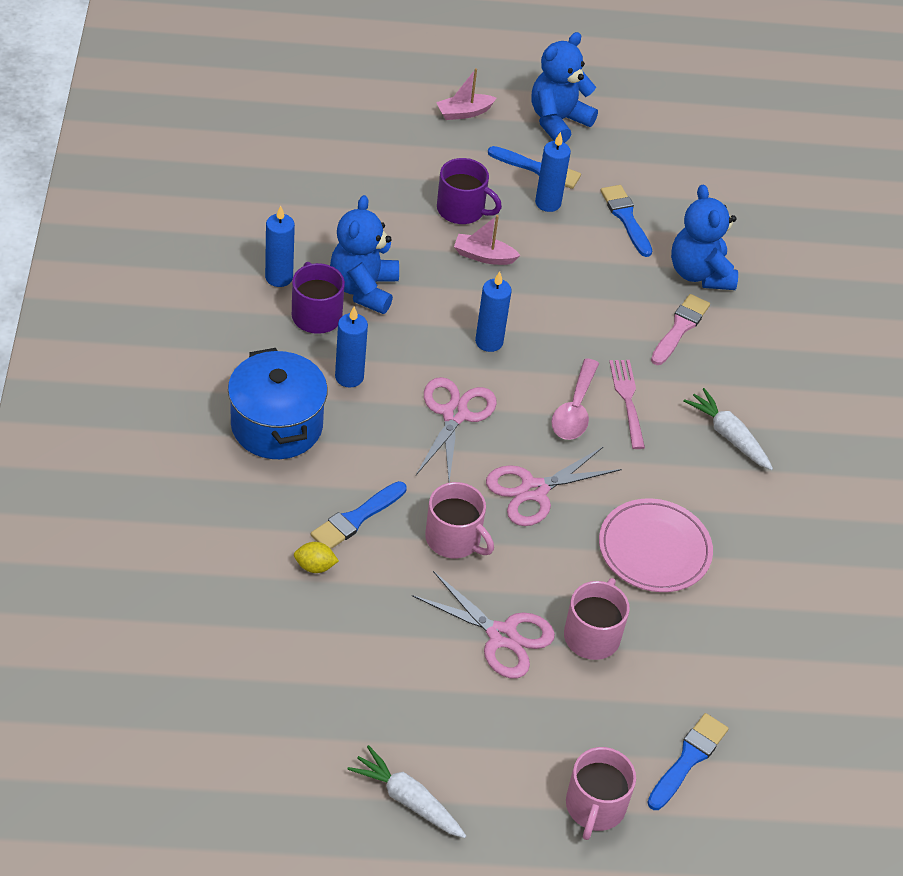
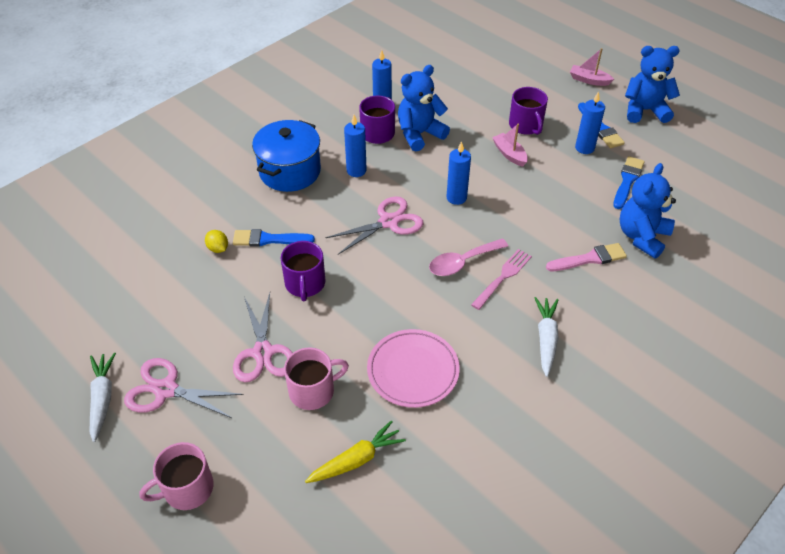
camera: 50 degrees right, 0 degrees up
pink mug [425,482,494,558] -> purple mug [281,241,325,301]
pink scissors [486,446,622,526] -> pink scissors moved to [124,358,244,418]
blue brush [647,713,728,810] -> none
none -> yellow carrot [305,421,406,483]

